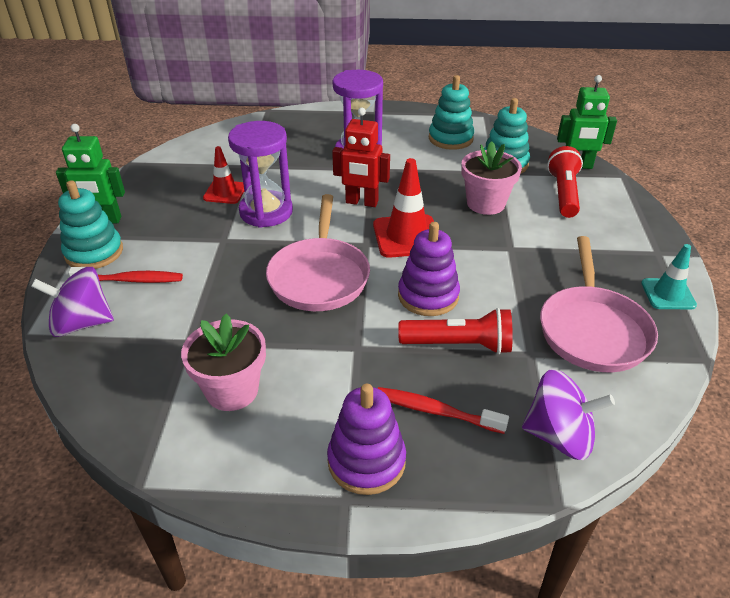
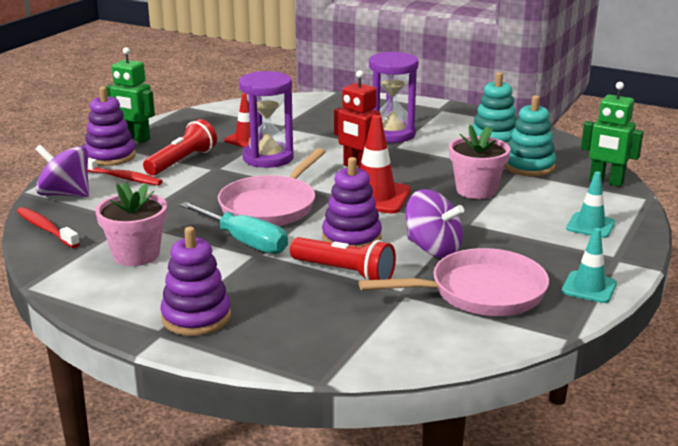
camera: 25 degrees right, 15 degrees down
turquoise stacking toy [58,180,123,269] -> purple stacking toy [84,87,136,166]
red toothbrush [377,387,509,434] -> red toothbrush moved to [16,207,80,248]
purple spinning top [522,369,615,460] -> purple spinning top moved to [406,189,464,258]
pink pan [540,236,658,372] -> pink pan turned 135 degrees counterclockwise [359,248,549,316]
red flashlight [547,146,583,218] -> red flashlight moved to [143,119,217,176]
none -> turquoise screwdriver [180,202,288,254]
none -> turquoise traffic cone [566,171,615,238]

